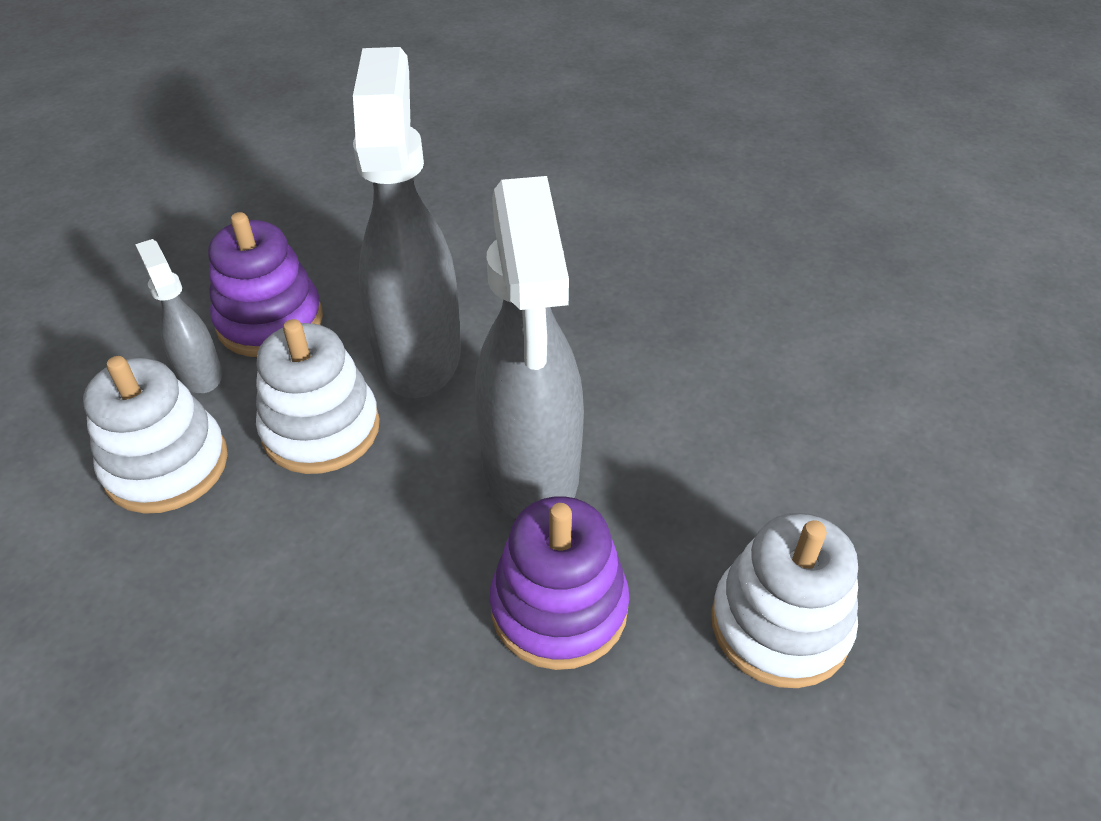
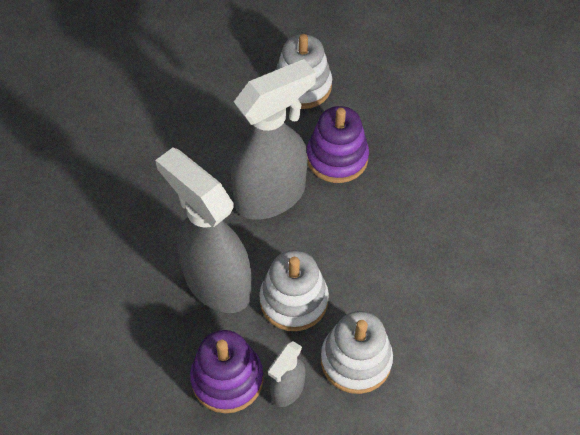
camera: 115 degrees left, 10 degrees up
grey spray bottle [353,47,461,398] -> grey spray bottle turned 75 degrees clockwise [155,148,251,313]

